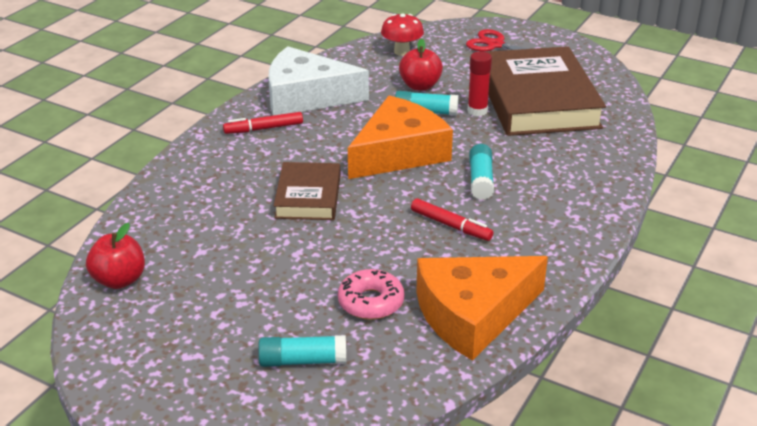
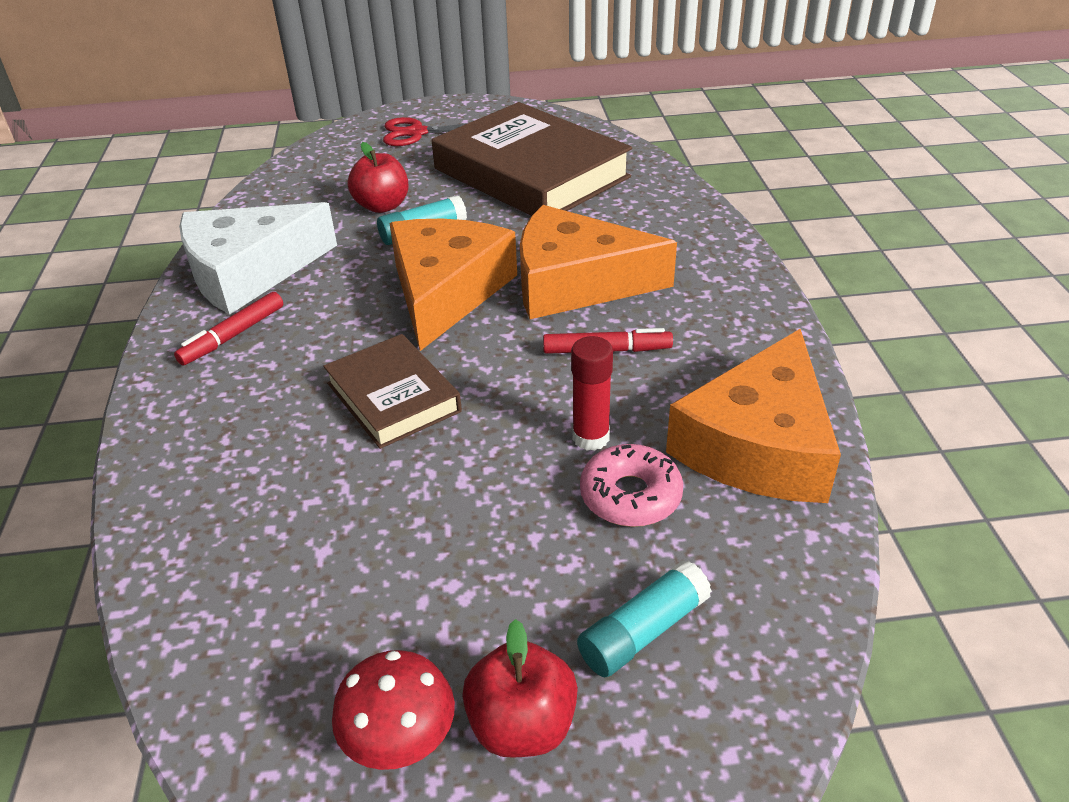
camera: 35 degrees left, 5 degrees up
red apple [86,223,145,289] -> red apple moved to [462,619,578,758]
red mushroom [381,13,424,56] -> red mushroom moved to [332,650,455,770]
red glue stick [467,51,492,116] -> red glue stick moved to [571,336,613,451]
turquoise glue stick [469,144,494,200] -> orange cheese [520,205,677,319]

